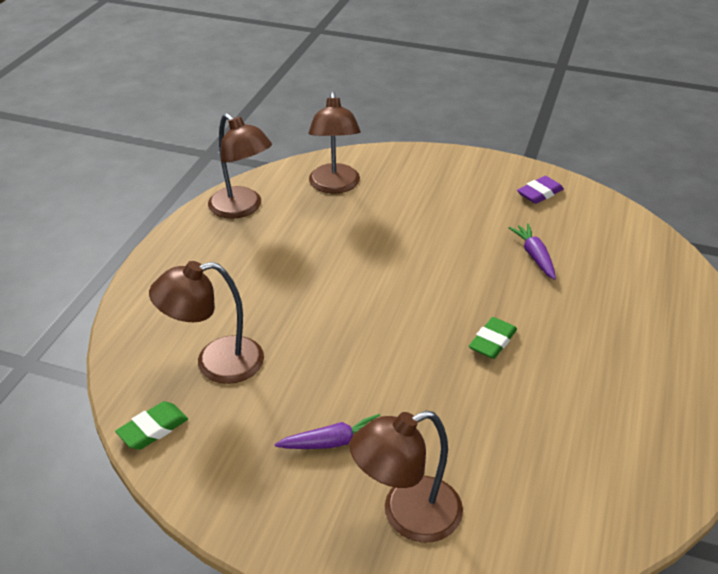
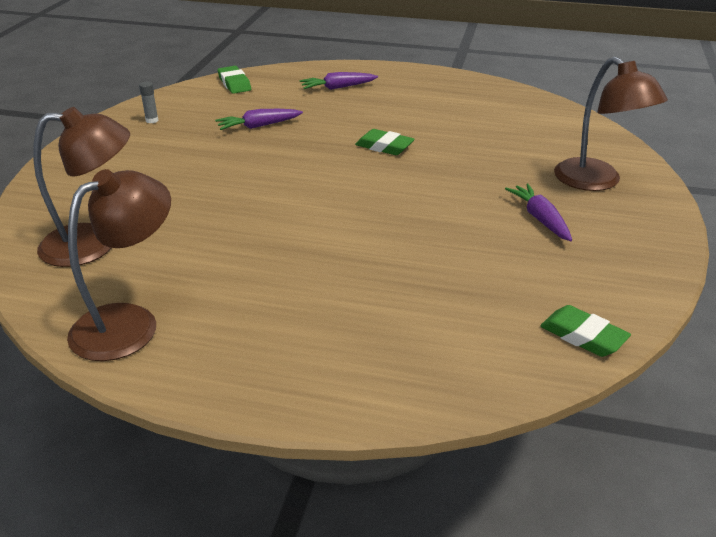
camera: 95 degrees left, 5 degrees down
brown lamp [149,261,264,384] -> none
purple eraser [517,176,564,204] -> grey glue stick [139,82,159,123]
none -> green eraser [218,66,251,94]
none -> purple carrot [300,72,378,90]

